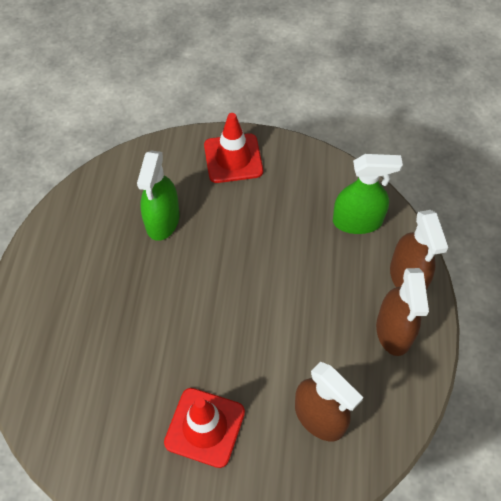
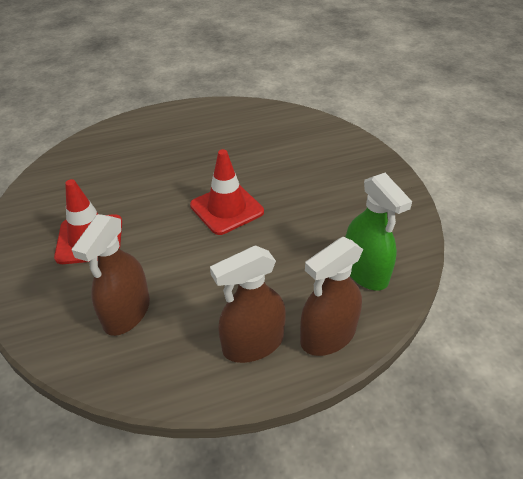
camera: 65 degrees right, 15 degrees down
green spray bottle [137,150,180,241] -> none
red traffic cone [204,113,263,183] -> red traffic cone moved to [190,149,264,235]

